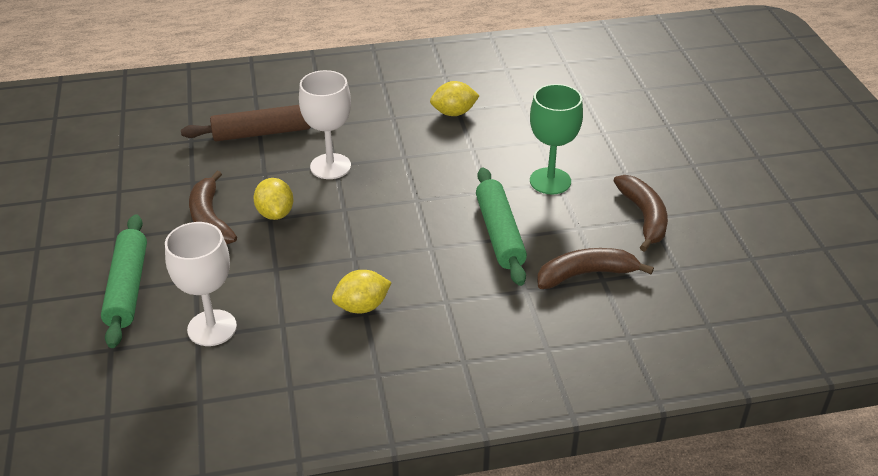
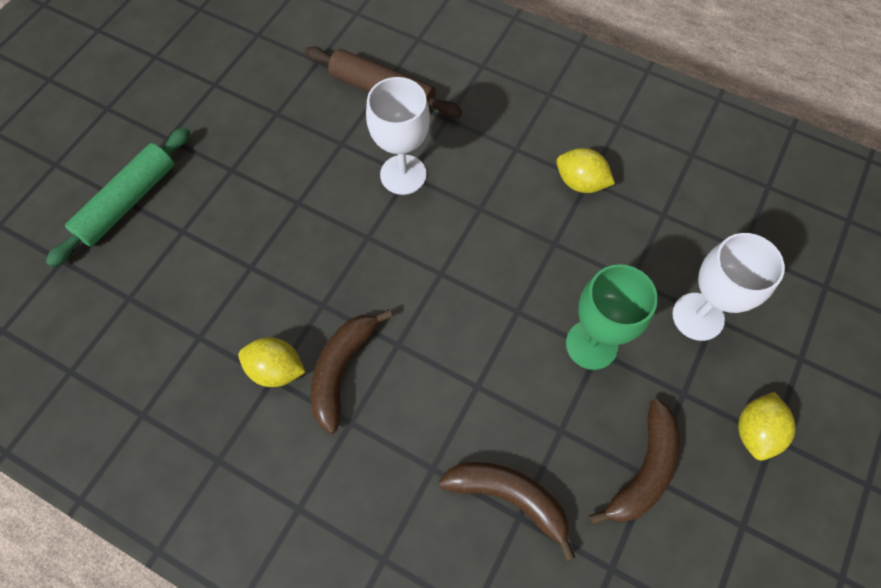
camera: 40 degrees right, 25 degrees up
white goblet [165,222,237,346] -> white goblet moved to [672,233,785,341]
brown banana [189,171,237,244] -> brown banana moved to [311,309,393,434]
yellow lemon [253,178,294,220] -> yellow lemon moved to [738,392,796,461]
green rolling pin [476,167,527,286] -> none

